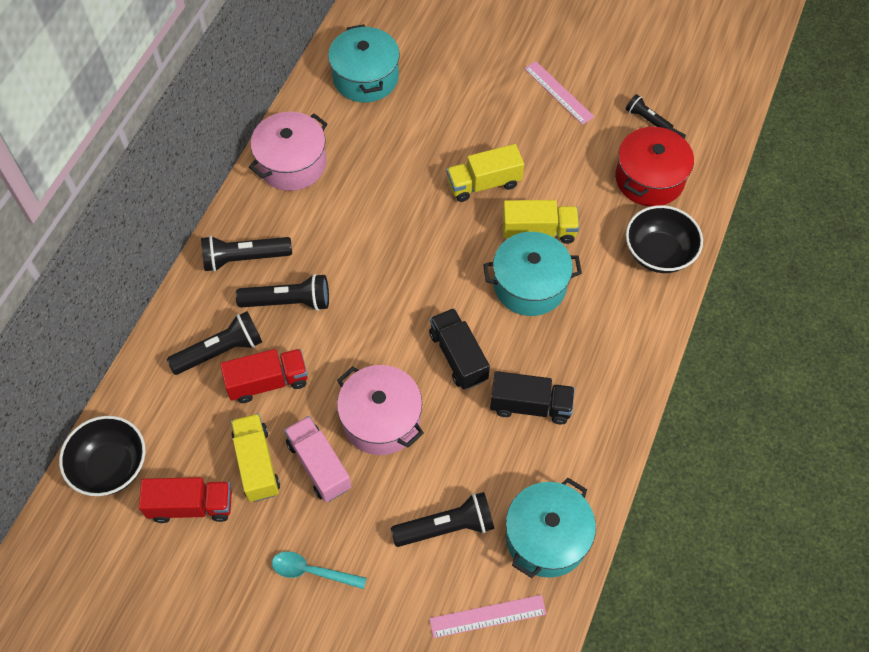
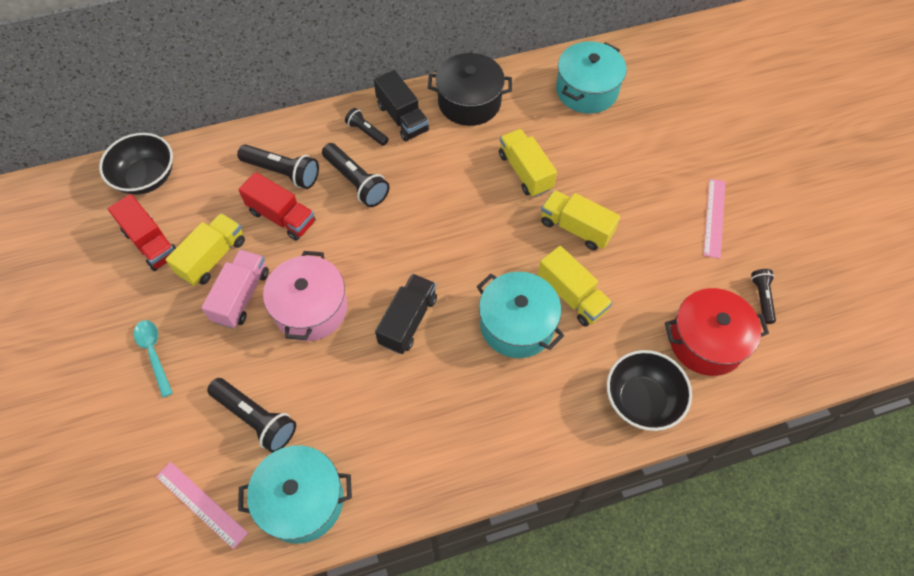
camera: 50 degrees right, 0 degrees up
black flashlight [201,236,292,272] -> black flashlight [345,108,389,146], size x0.60
pink pot [249,112,327,191] -> black pot [428,53,512,126]
black truck [490,371,575,425] -> black truck moved to [374,70,429,142]
none -> yellow truck [499,129,557,197]

